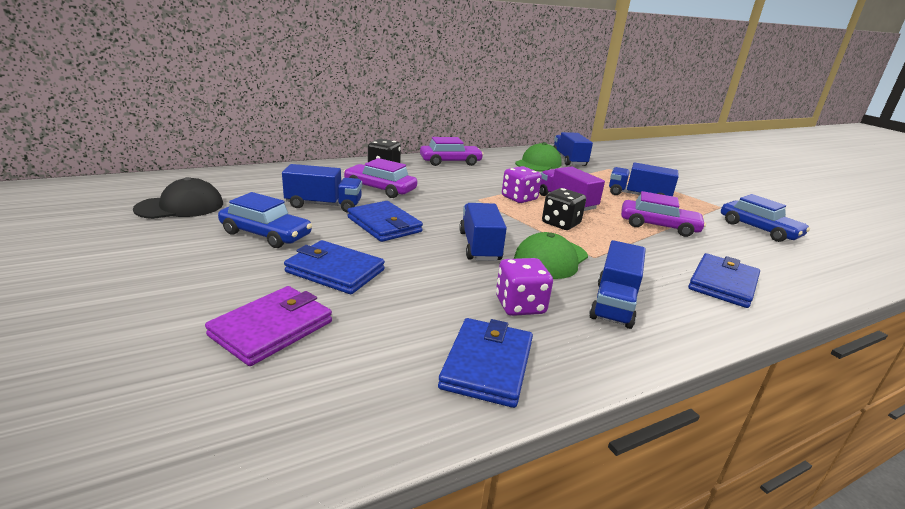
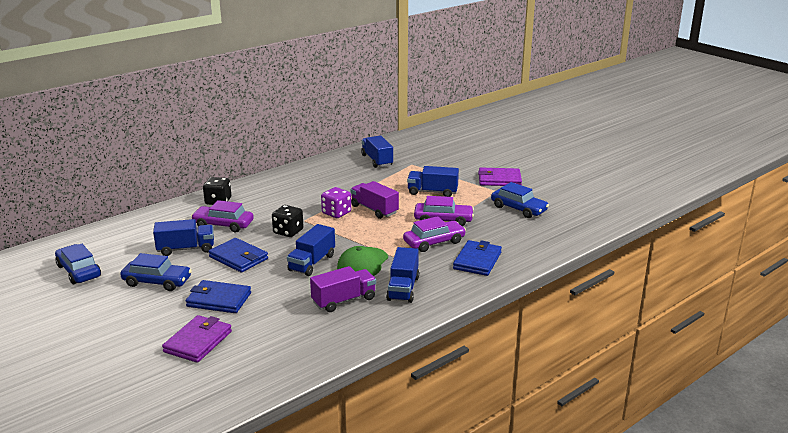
camera: 10 degrees left, 0 degrees up
black cap [133,177,223,219] -> blue car [55,244,101,284]
purple car [420,137,484,166] -> purple car moved to [403,216,466,252]
blue wallet [438,318,533,408] -> none
blue truck [459,203,507,261] -> blue truck turned 135 degrees counterclockwise [287,224,335,276]
purple dice [496,258,553,316] -> purple truck [310,266,376,312]
green cap [515,142,562,172] -> none
black dice [542,188,586,230] -> black dice moved to [272,205,304,237]
none -> purple wallet [478,167,522,186]

